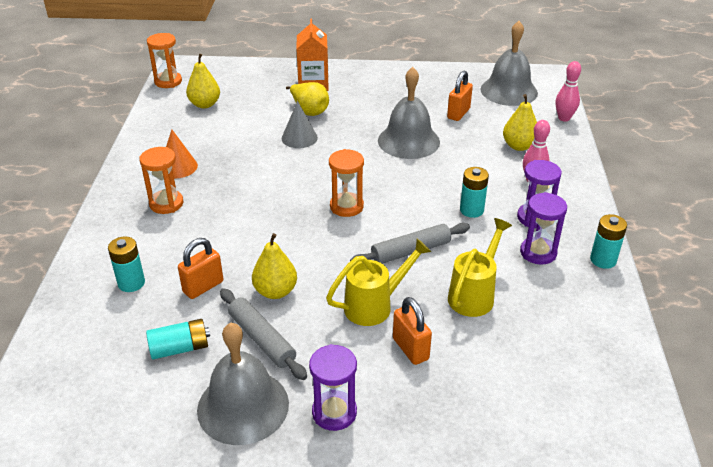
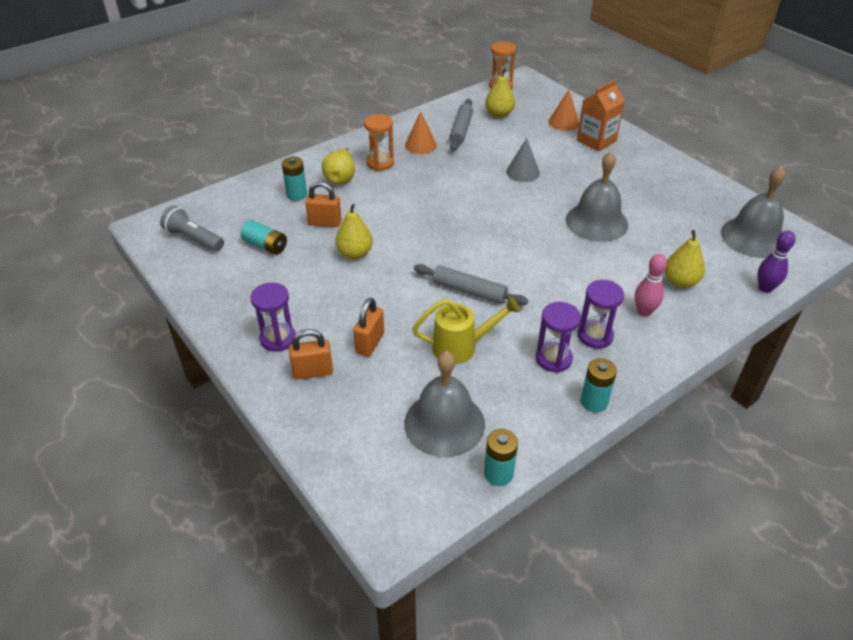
camera: 50 degrees right, 5 degrees up
grey bell [197,323,289,445] -> grey bell moved to [404,351,485,457]
grey rolling pin [220,288,307,380] -> grey rolling pin moved to [449,99,473,151]
yellow pear [286,82,329,116] -> yellow pear moved to [322,148,355,184]
yellow watering can [326,239,431,326] -> none
orange hourglass [329,149,364,217] -> none
orange padlock [447,71,473,121] -> orange padlock moved to [289,329,333,380]
turquoise battery [460,167,489,218] -> turquoise battery moved to [484,429,518,486]
pink bowling pin [556,61,581,122] -> purple bowling pin [758,231,795,293]
none -> grey flashlight [160,206,224,251]
none -> orange cone [549,89,579,131]

